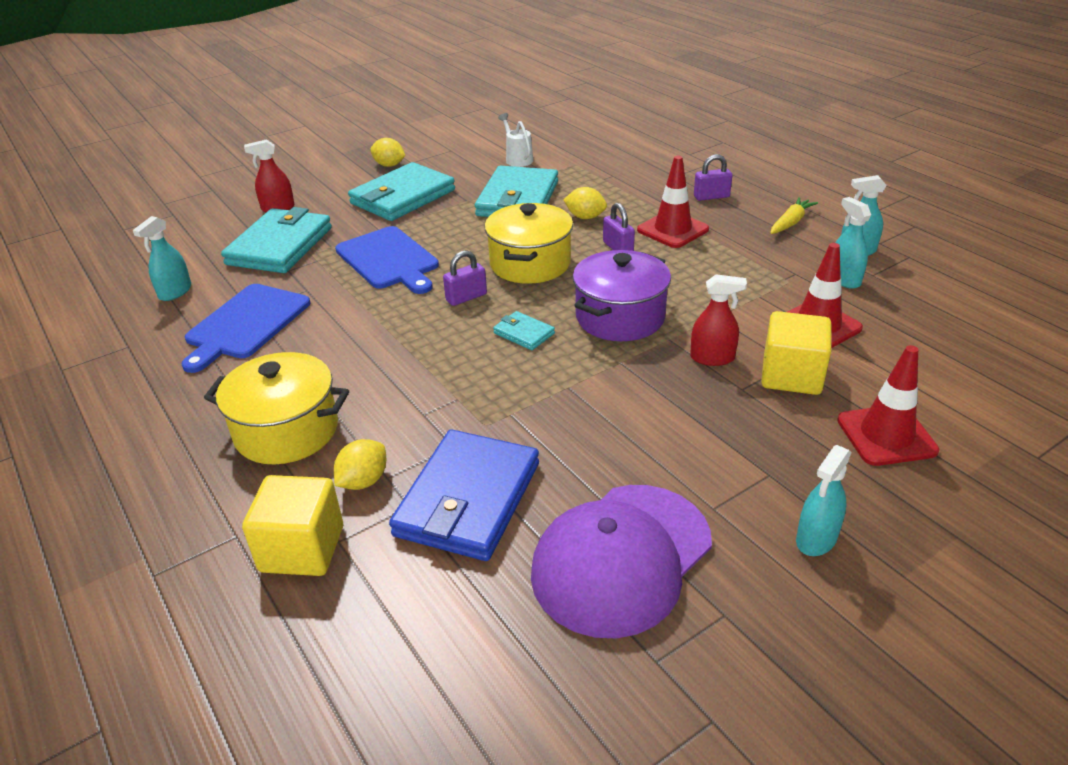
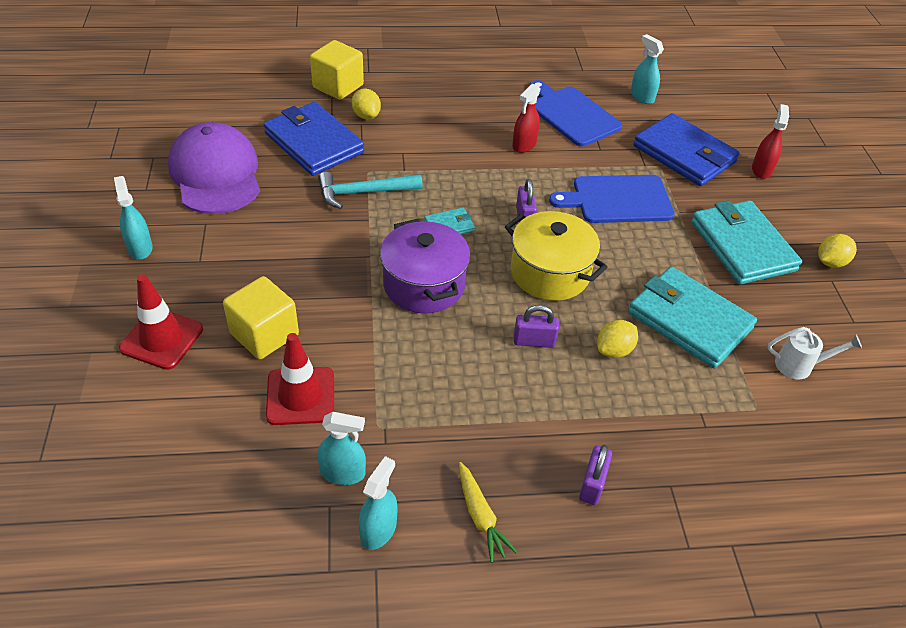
camera: 115 degrees right, 10 degrees up
yellow pot [204,352,349,464] -> none
turquoise wallet [221,207,332,273] -> blue wallet [633,113,739,186]
red traffic cone [637,156,709,248] -> none
red spray bottle [690,274,747,366] -> red spray bottle moved to [513,84,541,153]
none -> turquoise hammer [318,172,423,209]

